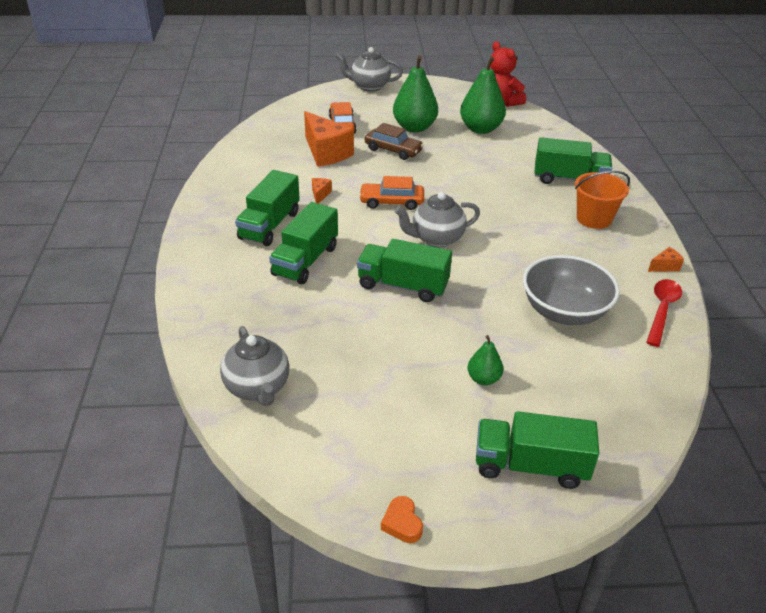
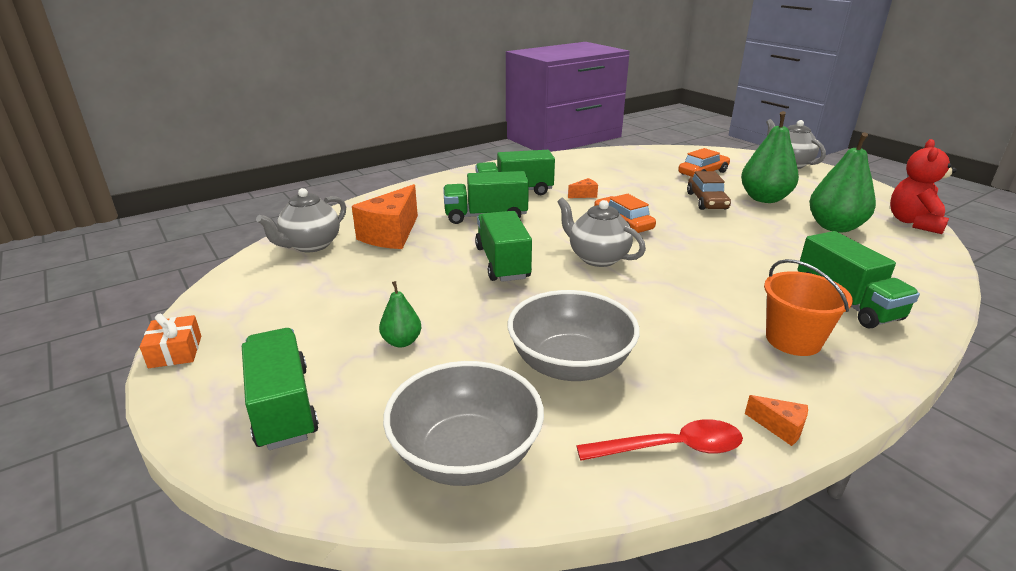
camera: 60 degrees right, 10 degrees down
orange cheese [304,111,354,167] -> orange cheese moved to [352,184,418,249]
orange heart [381,496,423,543] -> orange gift [139,314,201,368]
none -> grey bowl [383,361,544,486]

